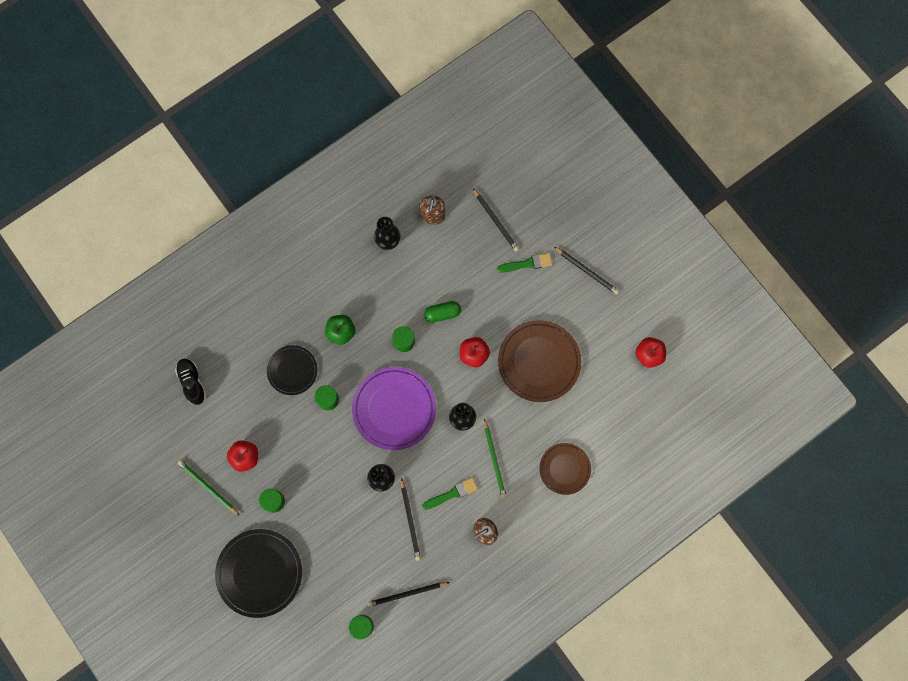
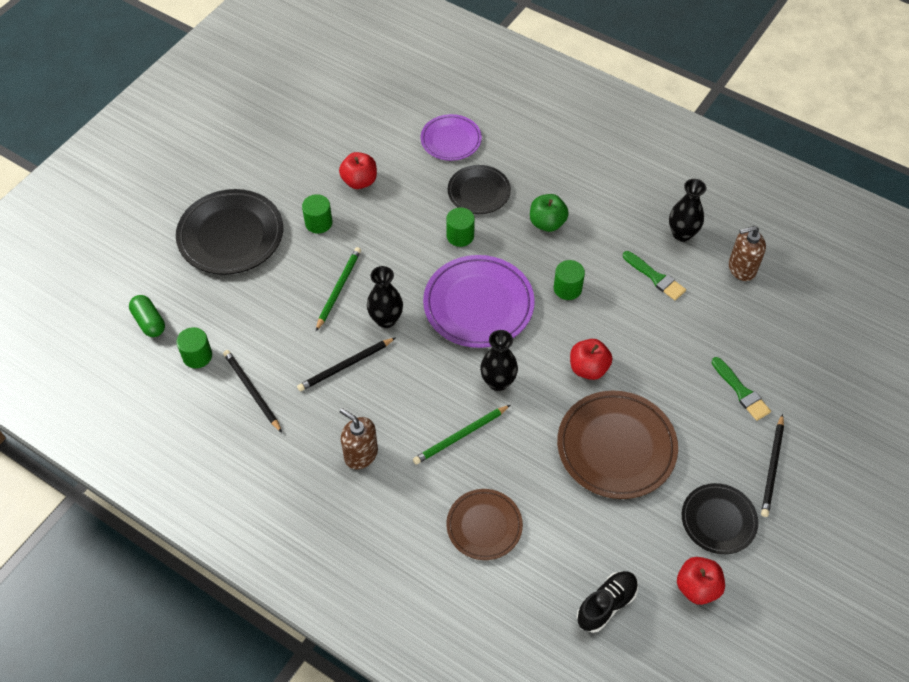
camera: 70 degrees right, 20 degrees down
black shoe [175,358,206,405] -> black shoe moved to [577,571,638,633]
green pencil [178,460,240,516] -> green pencil moved to [316,247,361,331]
green brush [422,477,478,510] -> green brush moved to [623,251,686,300]
green capsule [424,301,461,323] -> green capsule moved to [129,295,165,337]
black pencil [473,188,519,251] -> none
none -> purple plate [421,114,482,161]
none -> black plate [682,483,758,554]

